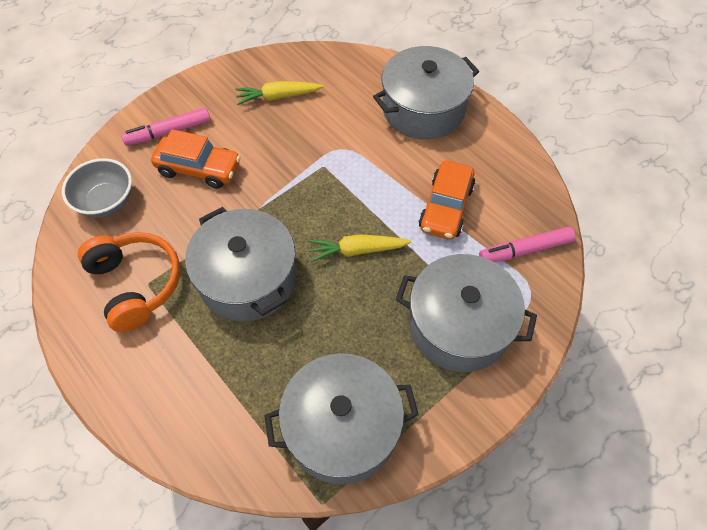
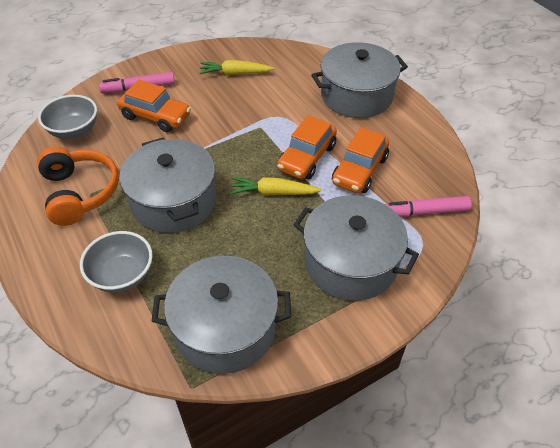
camera: 10 degrees right, 10 degrees down
none -> grey bowl [80,231,153,293]
none -> orange car [277,115,337,179]

